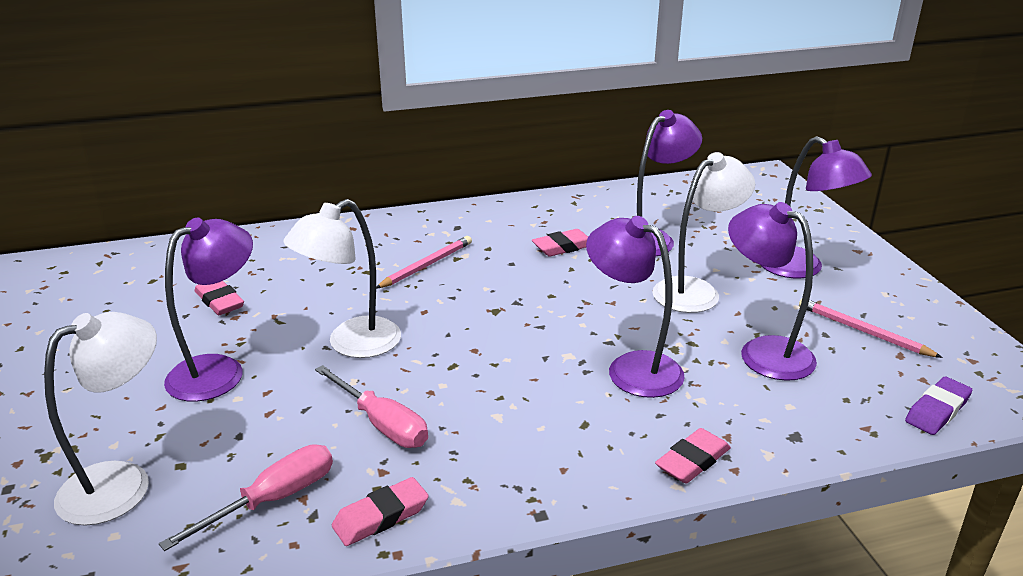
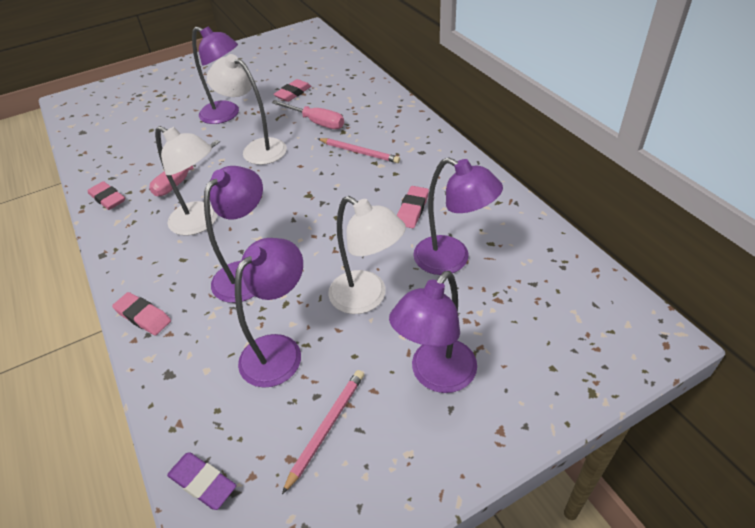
camera: 80 degrees right, 15 degrees up
white lamp [44,312,157,526] -> white lamp moved to [155,126,217,236]
pink screwdriver [159,444,333,551] -> pink screwdriver moved to [273,101,344,129]
pink eraser [532,229,588,257] -> pink eraser turned 60 degrees clockwise [397,186,429,228]

